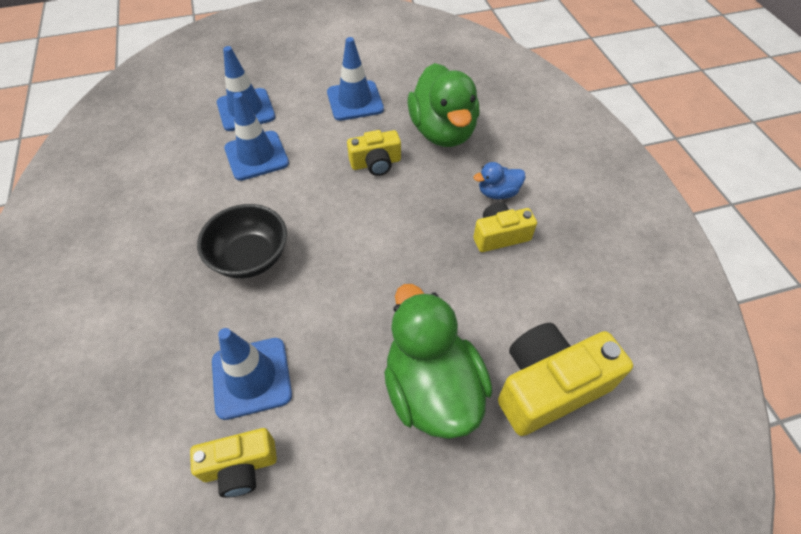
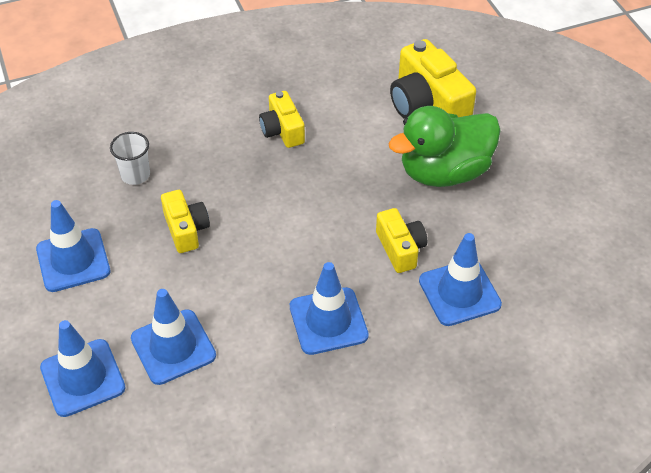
camera: 95 degrees left, 5 degrees down
yellow camera [190,428,277,498] -> yellow camera moved to [376,208,427,273]
black bowl [197,204,287,278] -> blue traffic cone [290,262,369,355]
green duck [407,63,480,147] -> white cup [110,132,150,185]
blue duck [474,162,526,199] -> none

